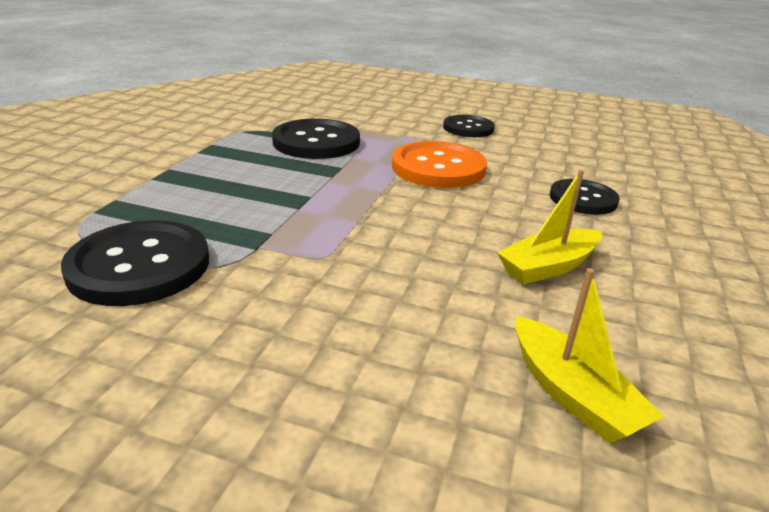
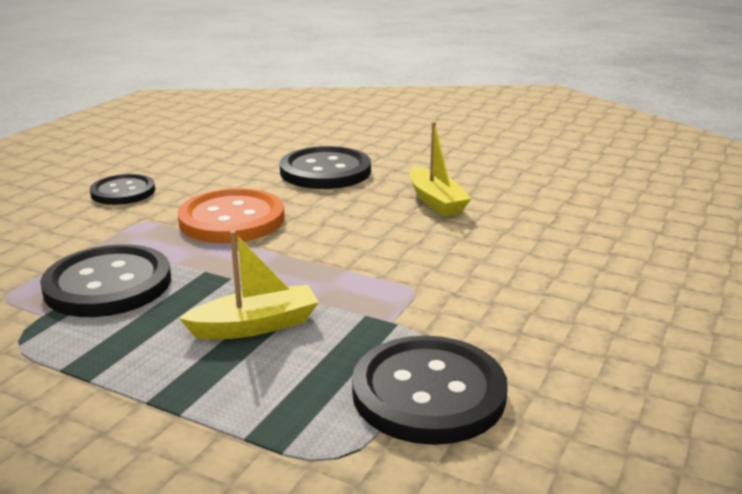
camera: 80 degrees left, 5 degrees down
yellow boat [515,268,664,443] -> yellow boat moved to [179,231,319,340]
black button [550,179,620,215] -> black button [280,146,371,189], size x1.55

